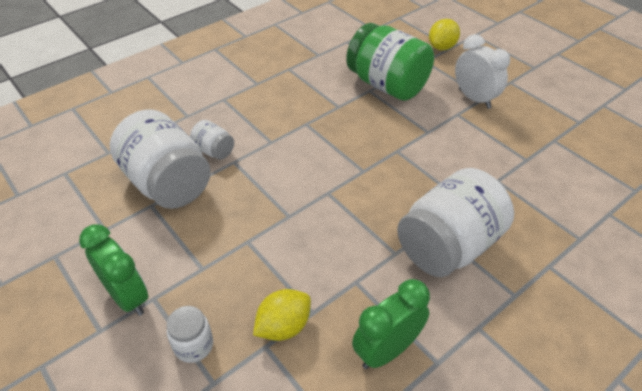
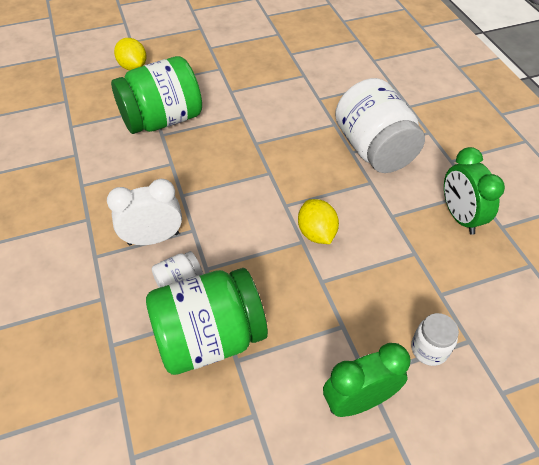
camera: 70 degrees left, 5 degrees up
white jar [110,109,211,209] -> green jar [146,268,268,375]
yellow lemon [253,289,311,341] -> yellow lemon moved to [298,199,339,244]
white clock [455,34,510,109] -> white clock moved to [107,179,182,245]

